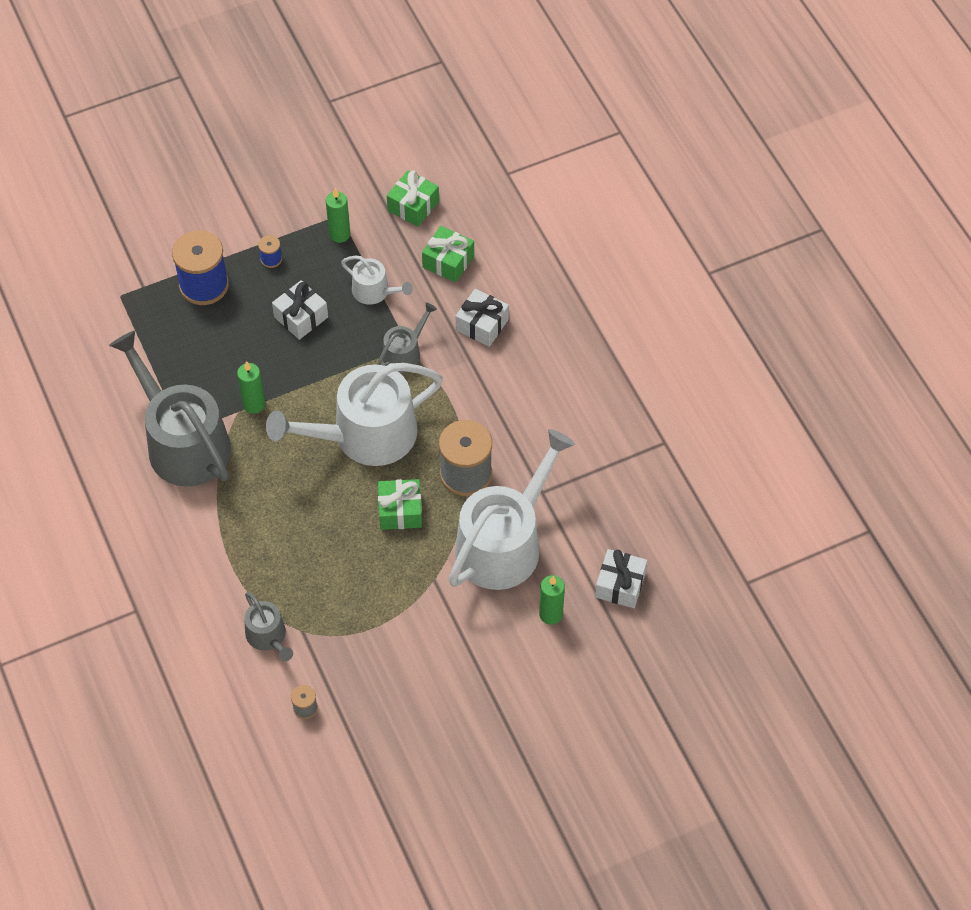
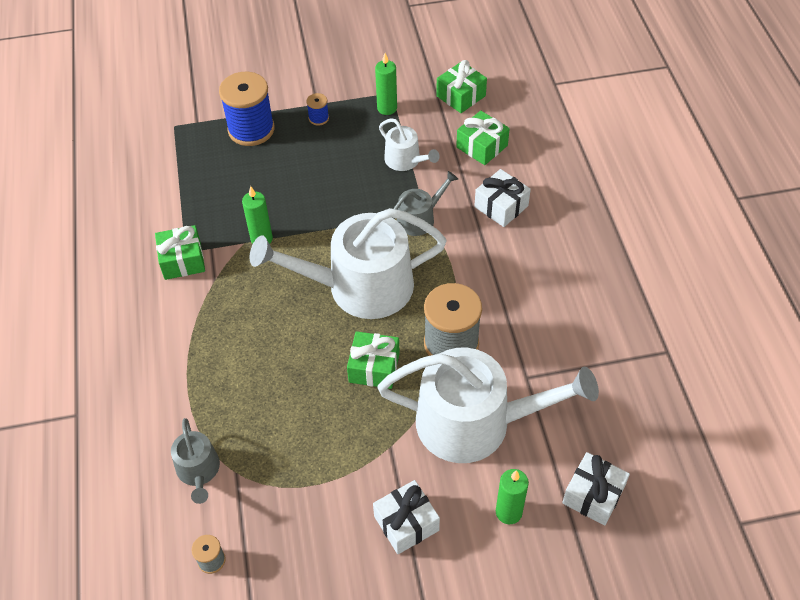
camera: 15 degrees right, 5 degrees down
grey watering can [109,330,231,487] -> green gift [155,225,205,280]
white gift [272,280,328,340] -> white gift moved to [373,480,440,554]
white watering can [448,429,575,590] -> white watering can turned 45 degrees clockwise [377,348,599,463]

